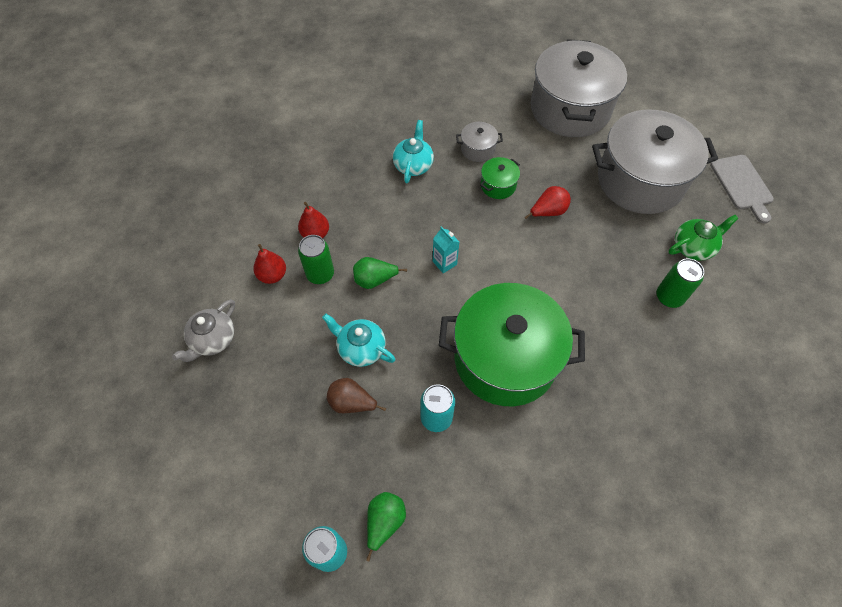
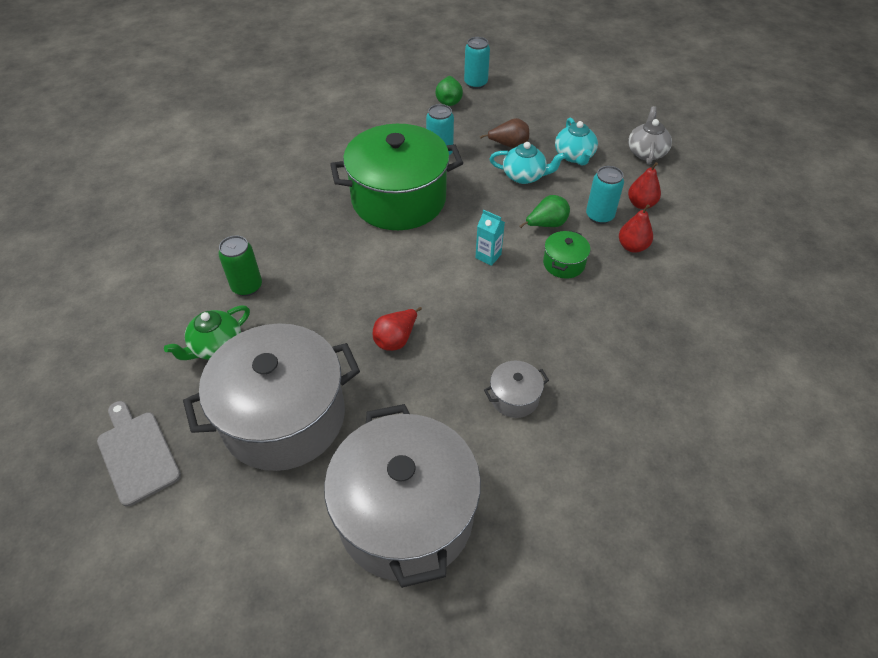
camera: 160 degrees right, 10 degrees down
green can [298,235,334,284] -> turquoise can [586,166,624,224]
turquoise teapot [393,120,434,183] -> turquoise teapot moved to [555,118,598,165]
green pot [480,157,520,199] -> green pot moved to [543,230,590,279]

